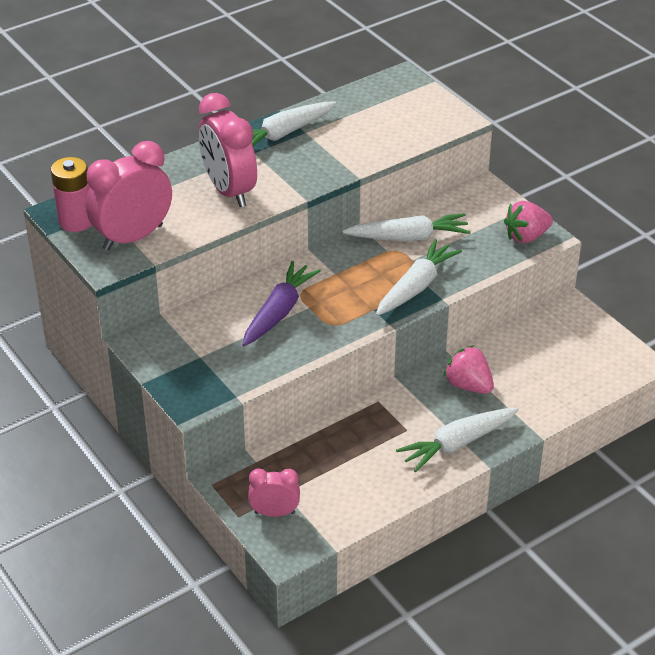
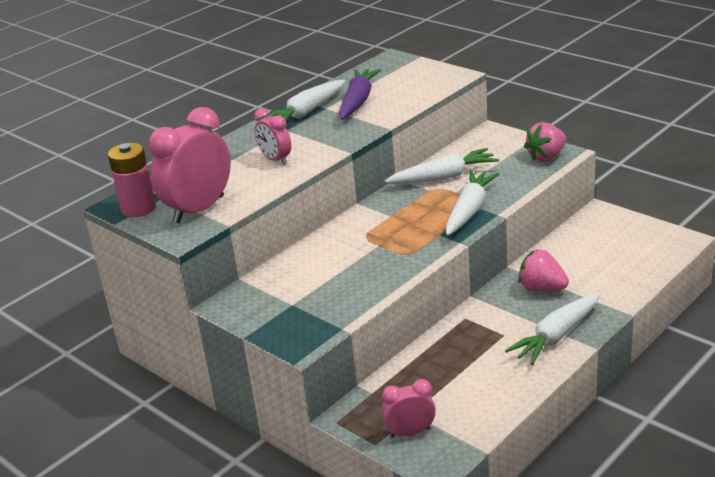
camera: 10 degrees left, 10 degrees down
pink clock [198,93,257,207] -> pink clock [254,108,291,165], size x0.55
purple carrot [243,261,321,346] -> purple carrot moved to [339,69,381,120]

